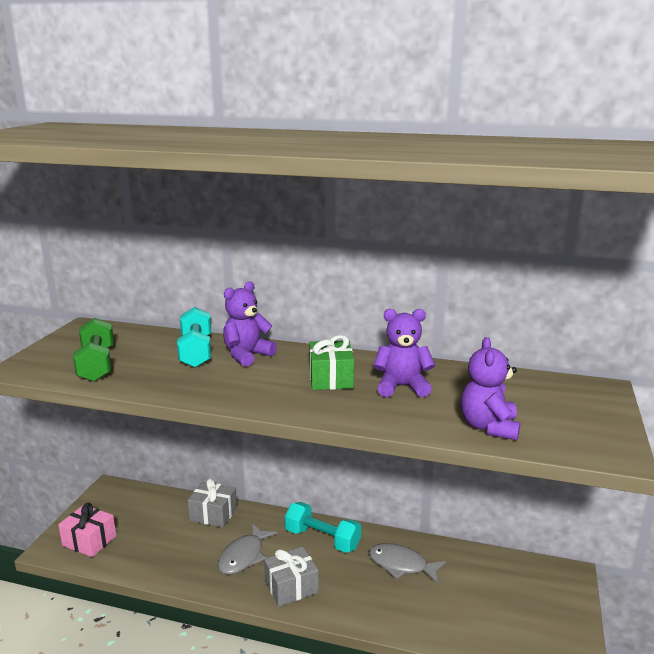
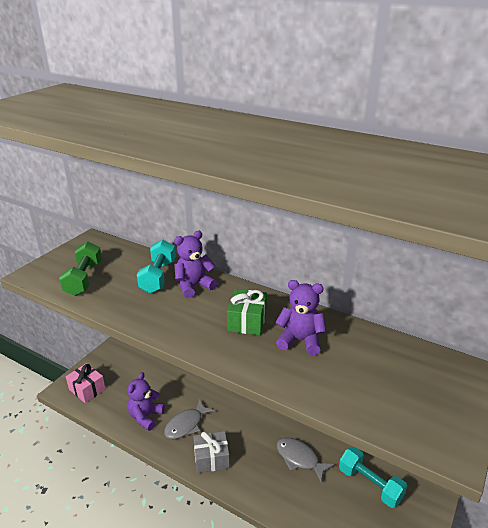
camera: 15 degrees right, 10 degrees up
grey gift [188,478,237,528] -> none
turquoise dumbbell [285,502,361,553] -> turquoise dumbbell moved to [339,447,407,508]
purple teddy bear [461,337,520,440] -> purple teddy bear moved to [127,372,165,431]

